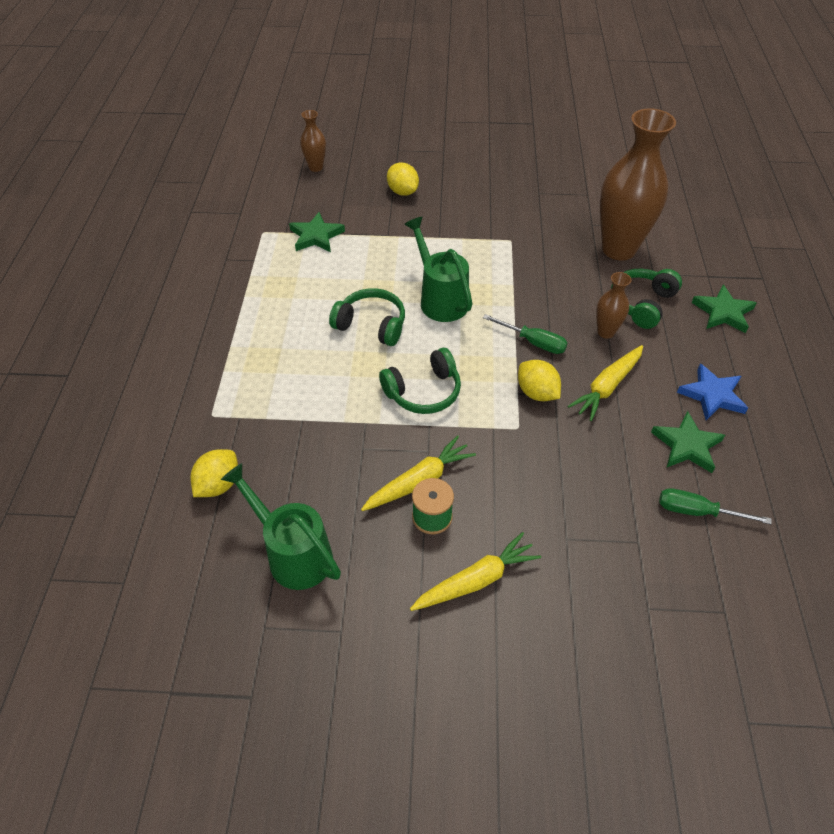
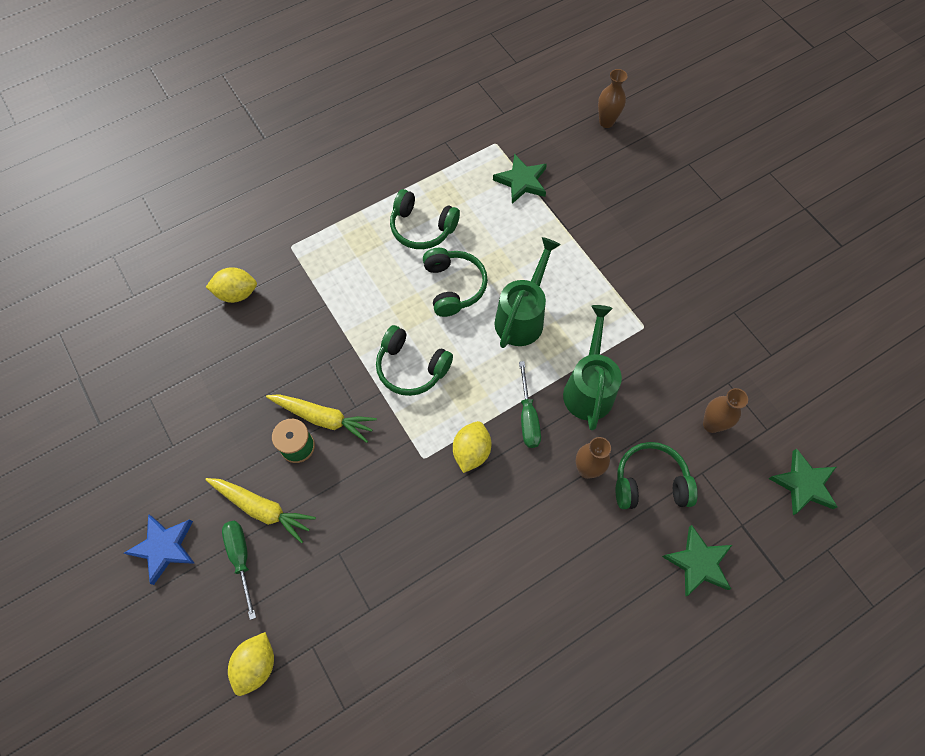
camera: 55 degrees right, 15 degrees up
green watering can [221,463,341,590] -> green watering can moved to [563,305,622,431]
yellow lemon [387,162,419,196] -> yellow lemon moved to [228,632,274,696]
yellow carrot [568,345,643,421] -> none
brown vase [600,108,676,260] -> brown vase [703,388,748,433], size x0.46
green star [651,411,725,473] -> green star moved to [768,448,838,515]
green screwdriver [659,488,772,524] -> green screwdriver moved to [222,520,256,620]
blue star [677,363,748,420] -> blue star moved to [124,514,195,585]
none -> green headphones [390,189,460,249]

